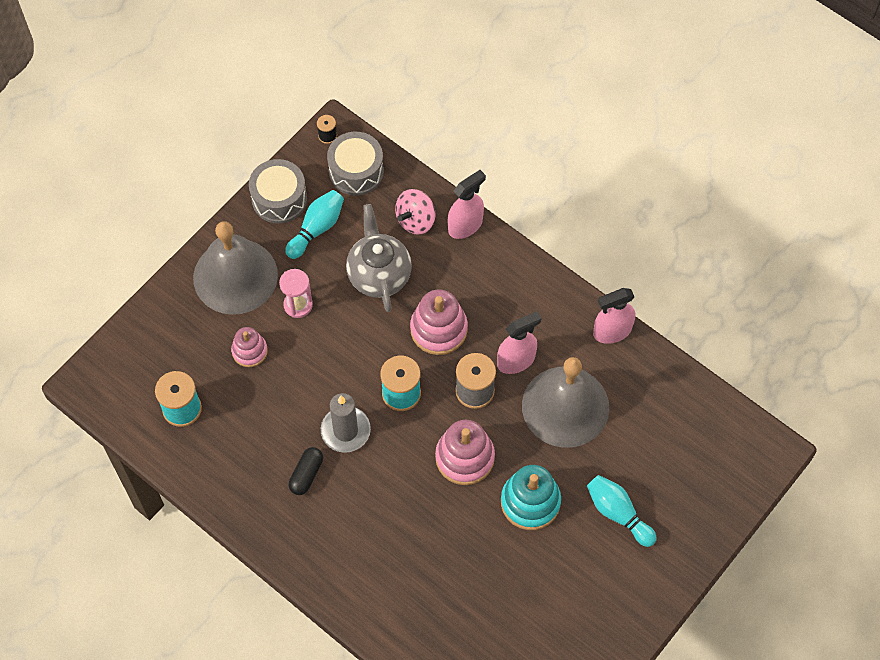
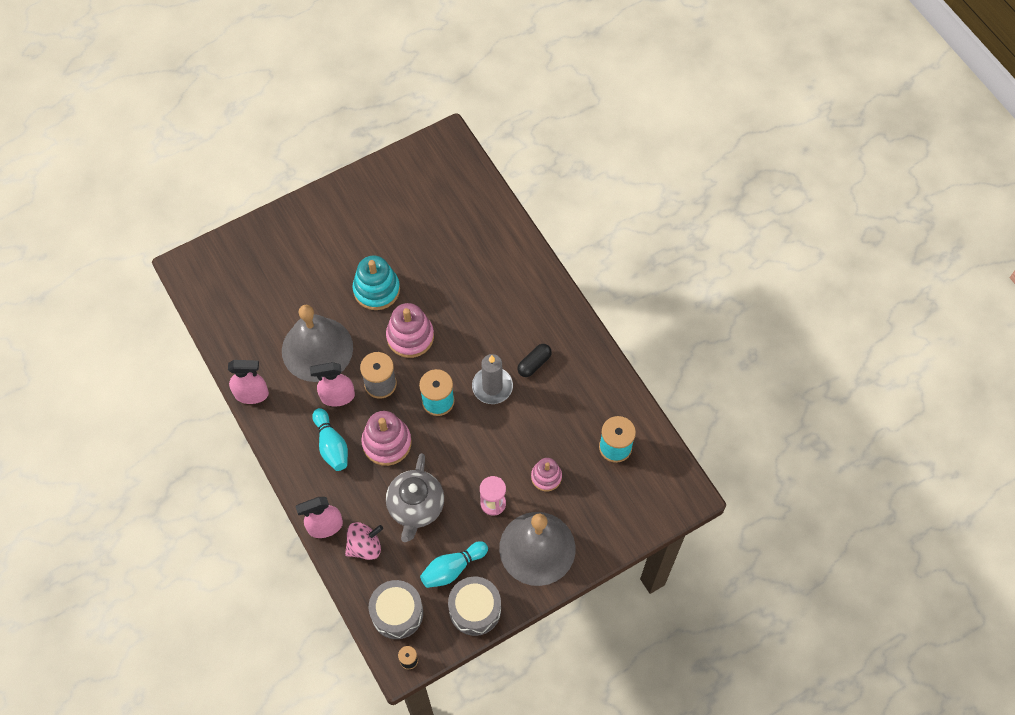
camera: 160 degrees left, 0 degrees up
turquoise bowling pin [587,475,657,547] -> turquoise bowling pin moved to [312,408,348,471]

